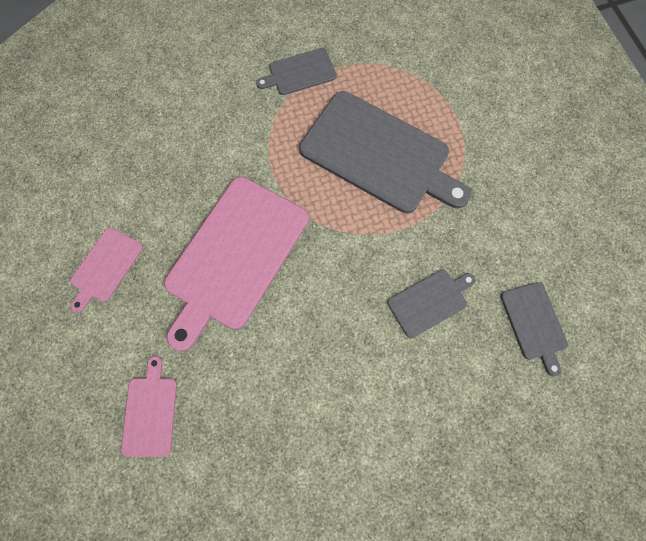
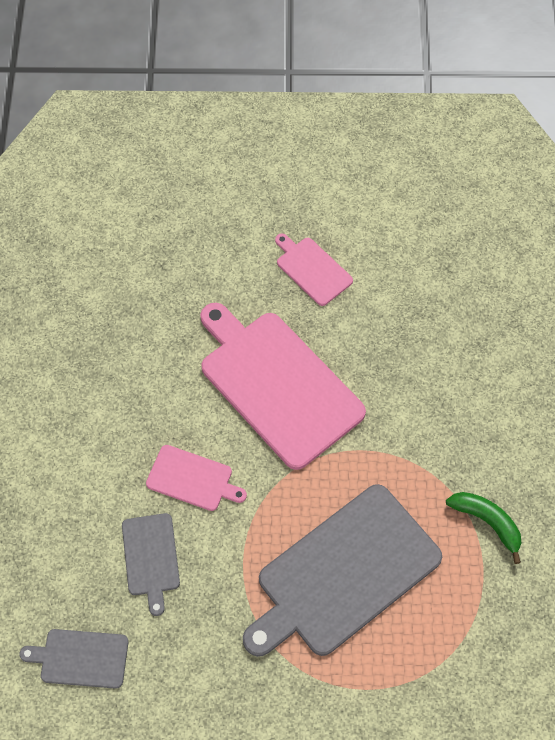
camera: 110 degrees right, 10 degrees down
pink cutting board [121,356,177,457] -> pink cutting board moved to [146,445,247,511]
grey cutting board [256,48,337,95] -> green banana [446,492,521,564]

